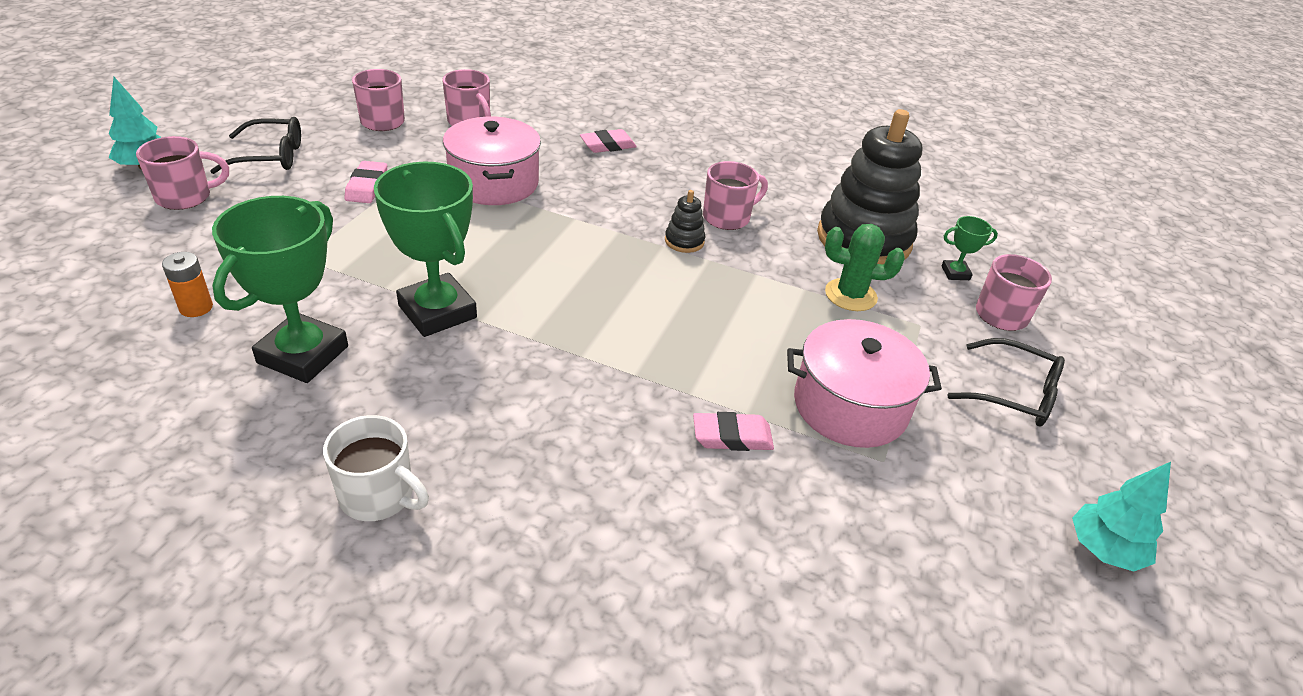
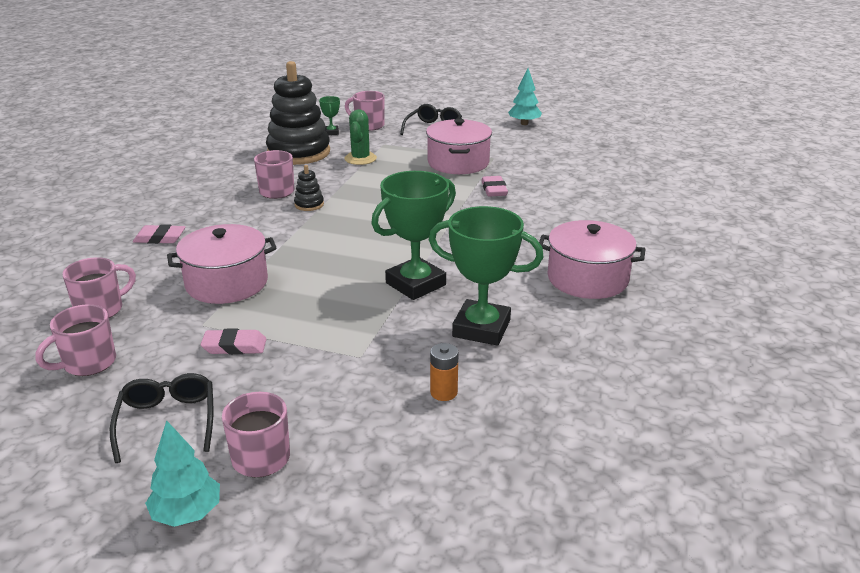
camera: 90 degrees left, 10 degrees down
white mug [323,415,429,521] -> pink pot [539,220,645,299]
pink eraser [580,129,637,153] -> pink eraser turned 60 degrees counterclockwise [133,224,185,244]

